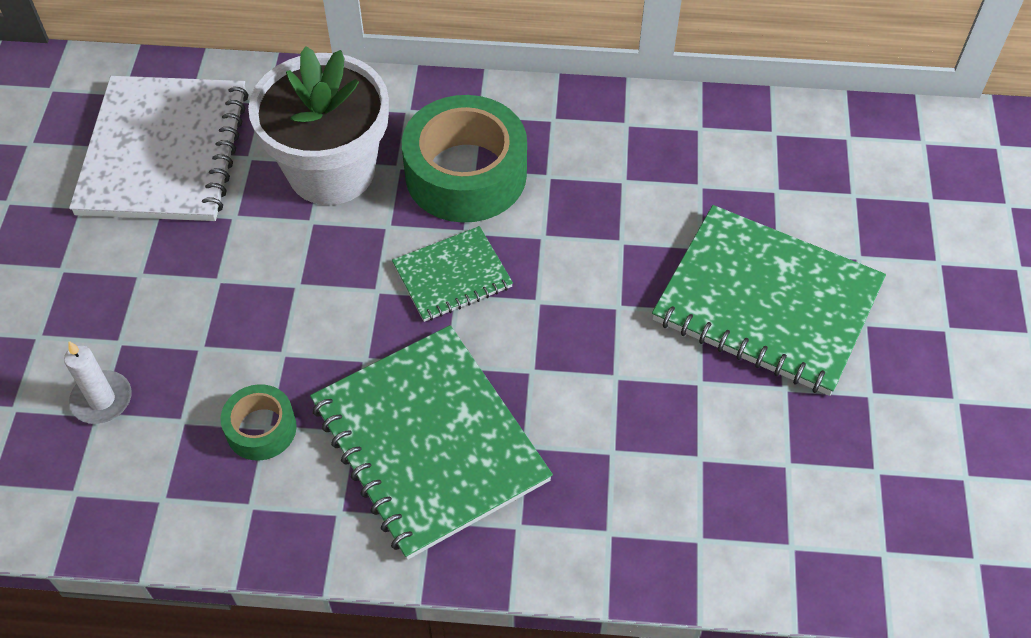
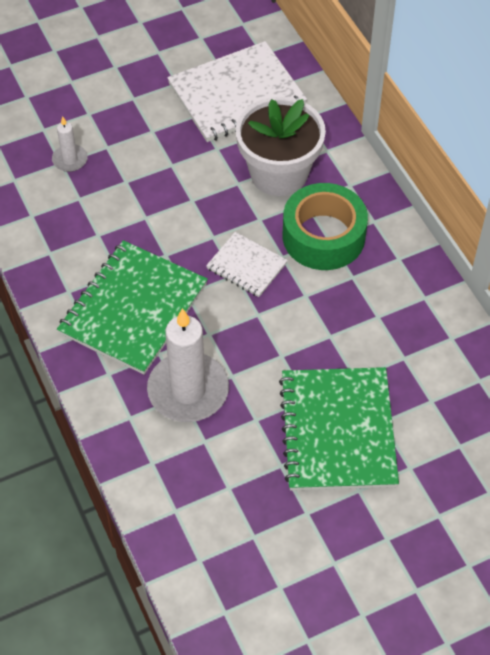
camera: 60 degrees right, 0 degrees up
green tape [221,384,297,461] -> none
green notebook [392,226,513,322] -> white notebook [206,232,288,297]
none -> white candle [147,308,229,422]

